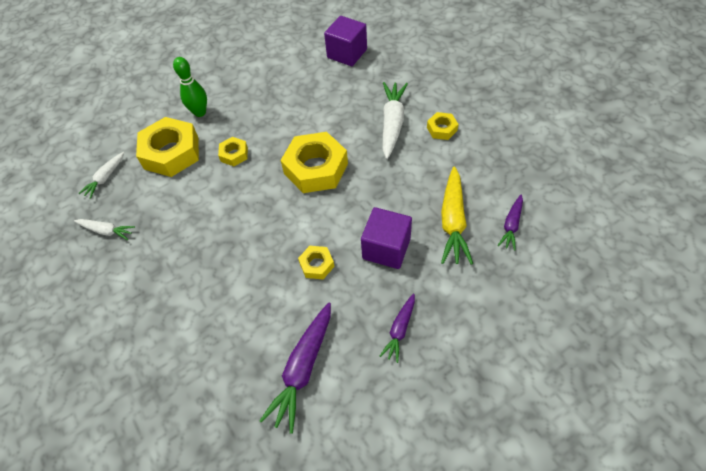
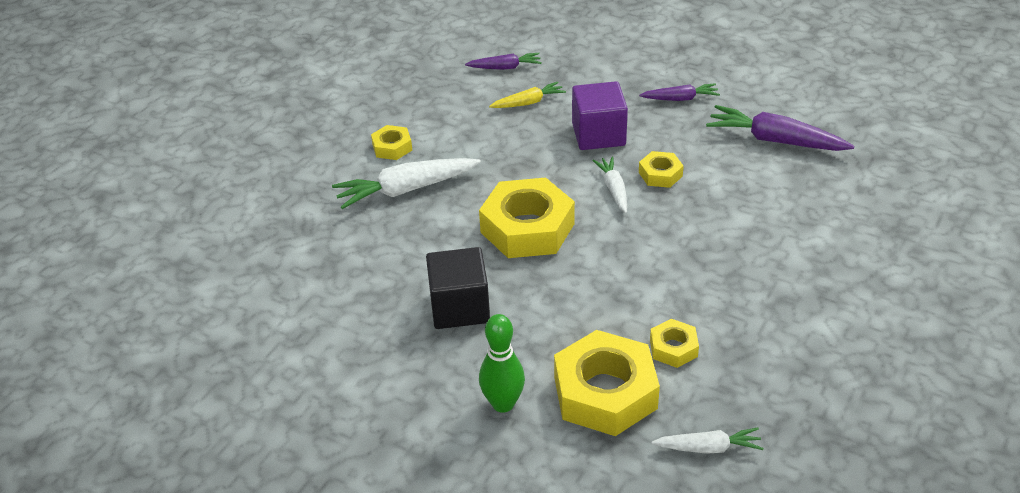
camera: 120 degrees left, 15 degrees down
white carrot [74,219,135,240] -> white carrot moved to [592,156,627,213]
yellow nut [218,137,248,166] -> yellow nut moved to [650,319,699,368]
purple carrot [259,303,331,434] -> purple carrot turned 150 degrees counterclockwise [706,105,854,151]
purple cube [324,16,367,66] -> none
yellow carrot [441,166,473,265] -> yellow carrot [489,82,566,108], size x0.58
none -> black cube [426,247,490,329]

